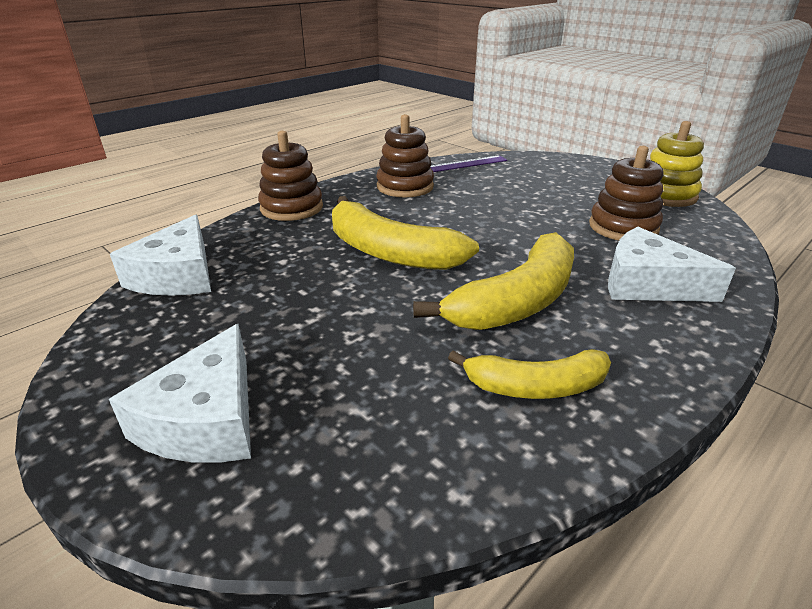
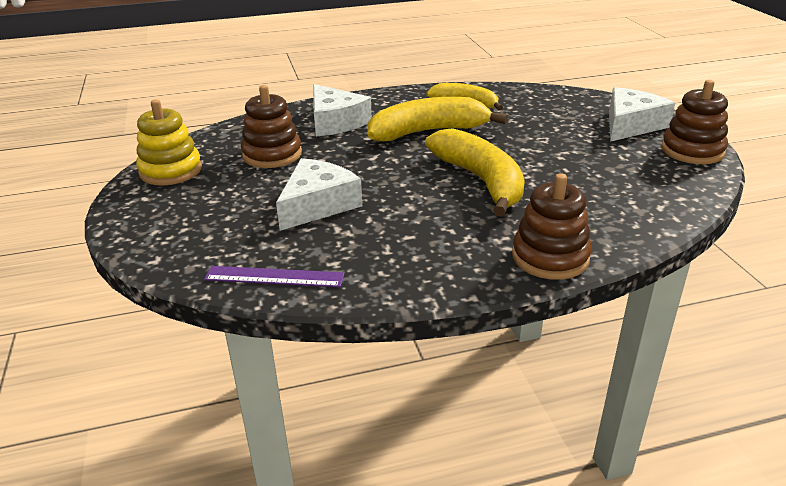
camera: 150 degrees left, 0 degrees up
white cheese [110,215,211,296] -> white cheese moved to [276,158,362,231]
brown stacking toy [376,114,434,198] -> brown stacking toy moved to [661,80,728,164]

